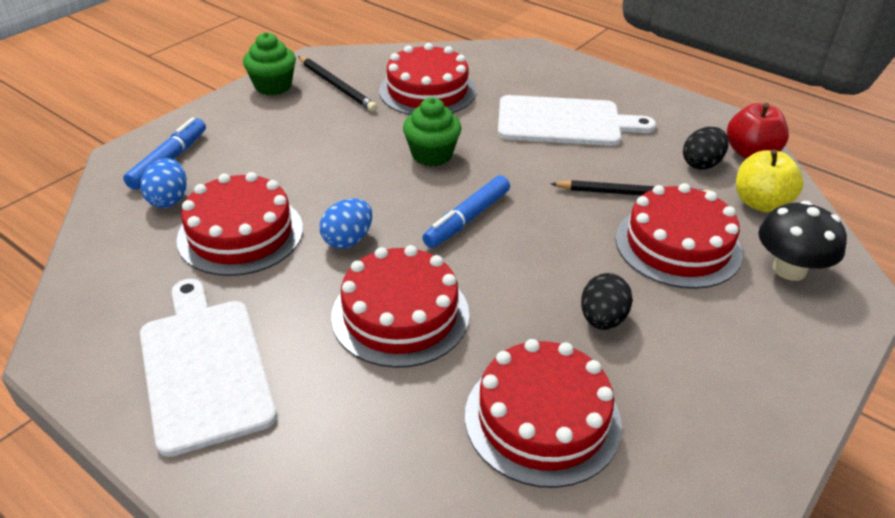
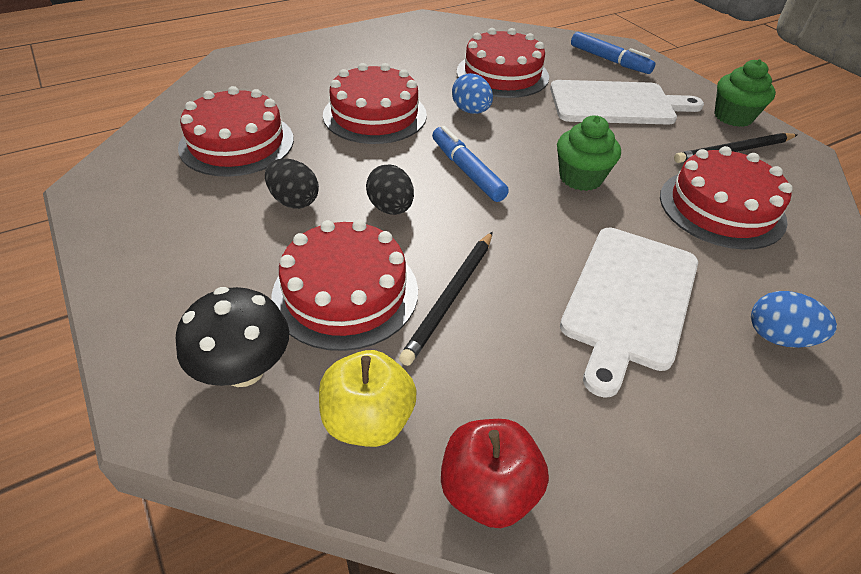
camera: 110 degrees right, 5 degrees up
blue egg [140,158,187,208] -> blue egg moved to [751,291,837,348]
white cutting board [140,279,277,457] -> white cutting board moved to [550,80,704,125]
black egg [683,127,729,170] -> black egg moved to [366,164,414,215]

